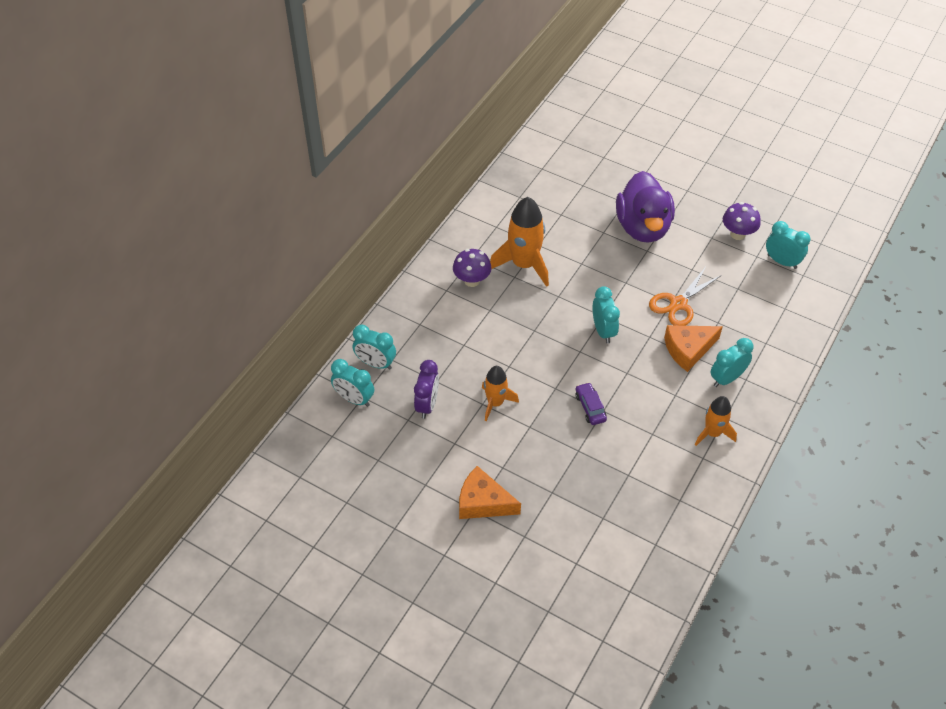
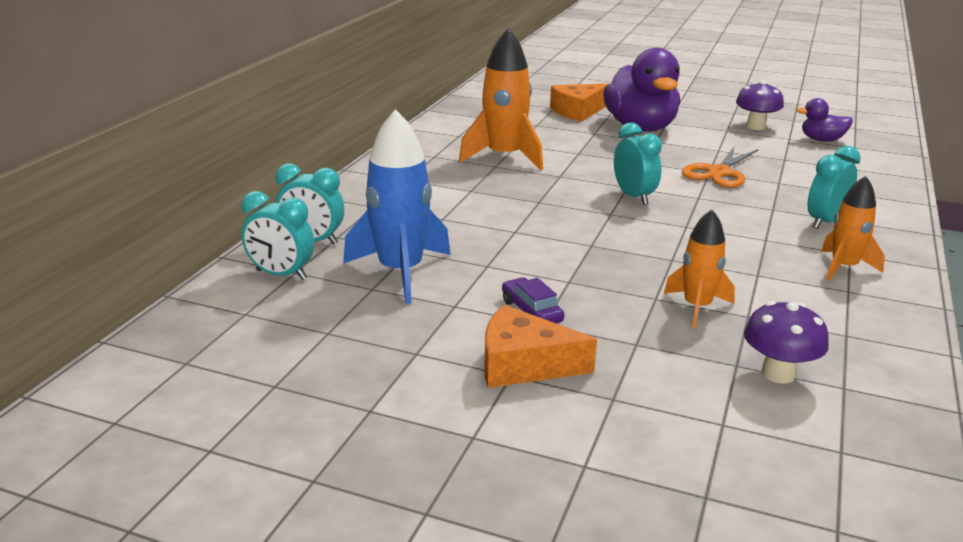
camera: 10 degrees left, 25 degrees down
purple clock [414,360,439,419] -> blue rocket [343,109,451,304]
purple mushroom [453,249,492,287] -> purple mushroom moved to [744,301,829,384]
orange rocket [482,366,519,421] -> orange rocket moved to [664,209,735,328]
purple car [575,382,607,425] -> purple car moved to [502,277,564,323]
orange cheese [664,325,723,372] -> orange cheese moved to [550,84,608,122]
turquoise clock [766,221,811,269] -> purple duck [796,98,853,142]

